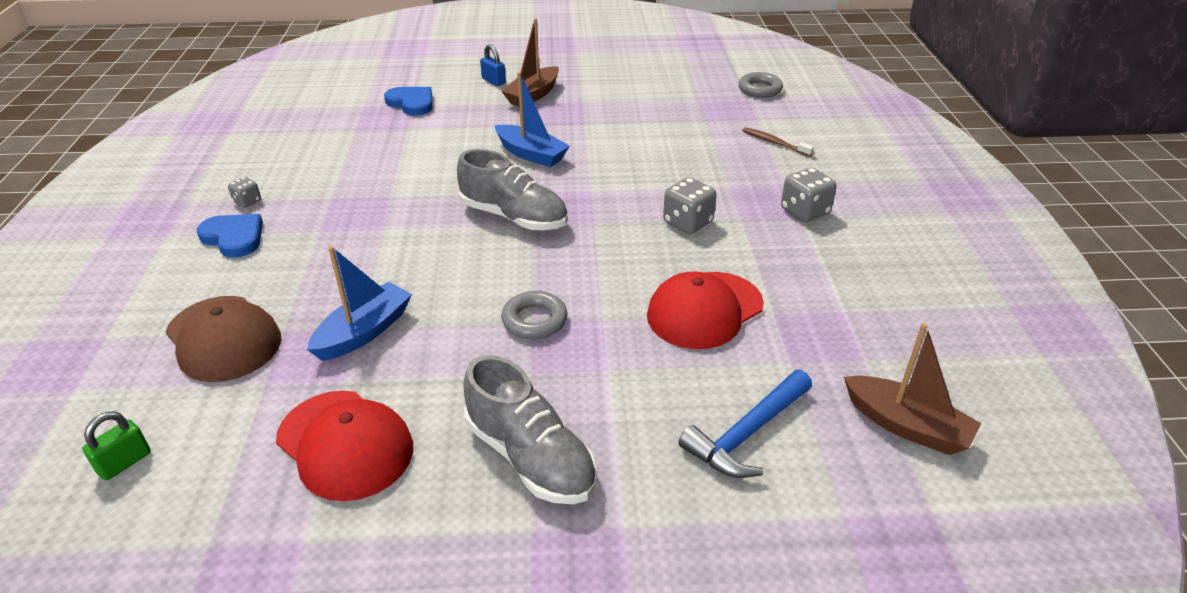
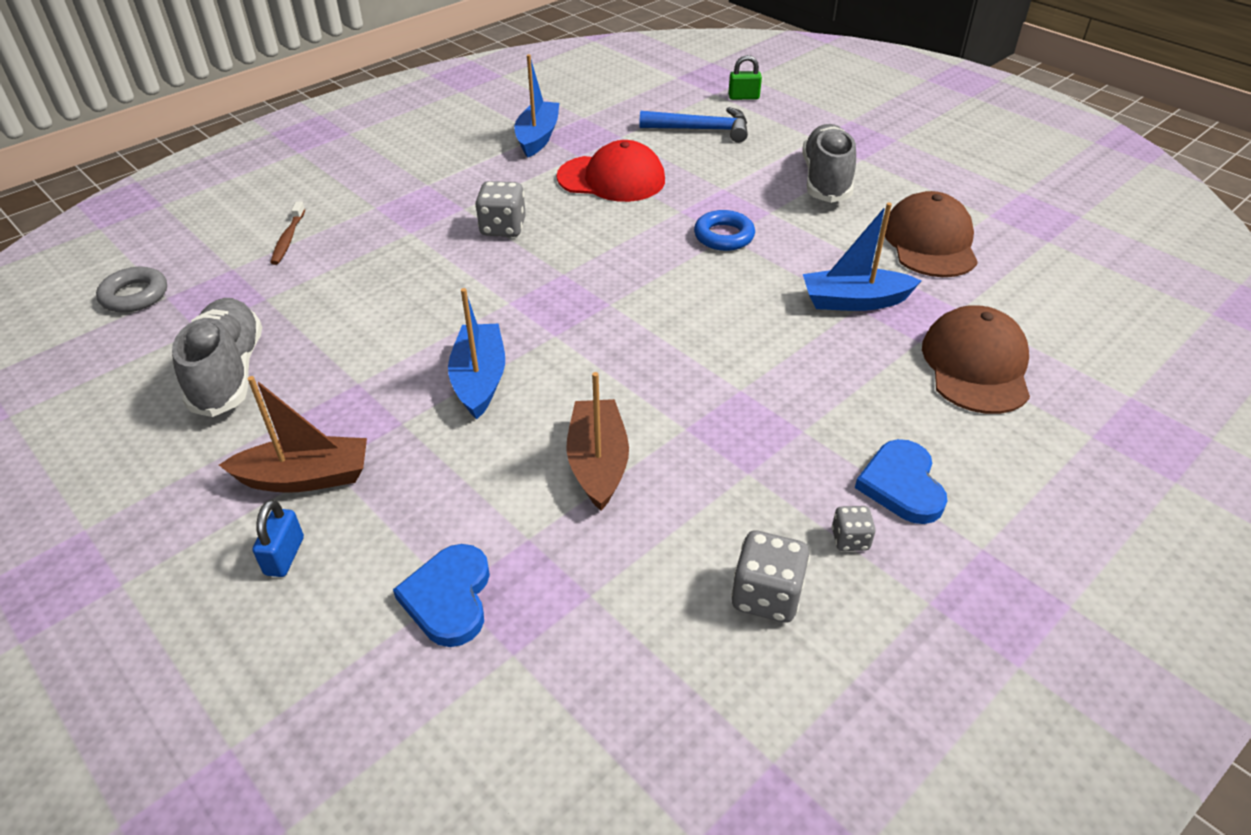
camera: 130 degrees left, 5 degrees up
green padlock [82,411,151,481] -> green padlock moved to [728,55,762,100]
red cap [276,391,413,501] -> brown cap [885,191,978,277]
grey shoe [457,149,568,230] -> grey shoe moved to [172,298,262,417]
grey ring [501,291,568,339] -> blue ring [694,210,755,251]
grey dice [781,168,837,222] -> grey dice moved to [731,530,810,622]
brown boat [844,323,982,455] -> brown boat moved to [566,372,629,511]
none -> blue boat [514,54,559,158]

